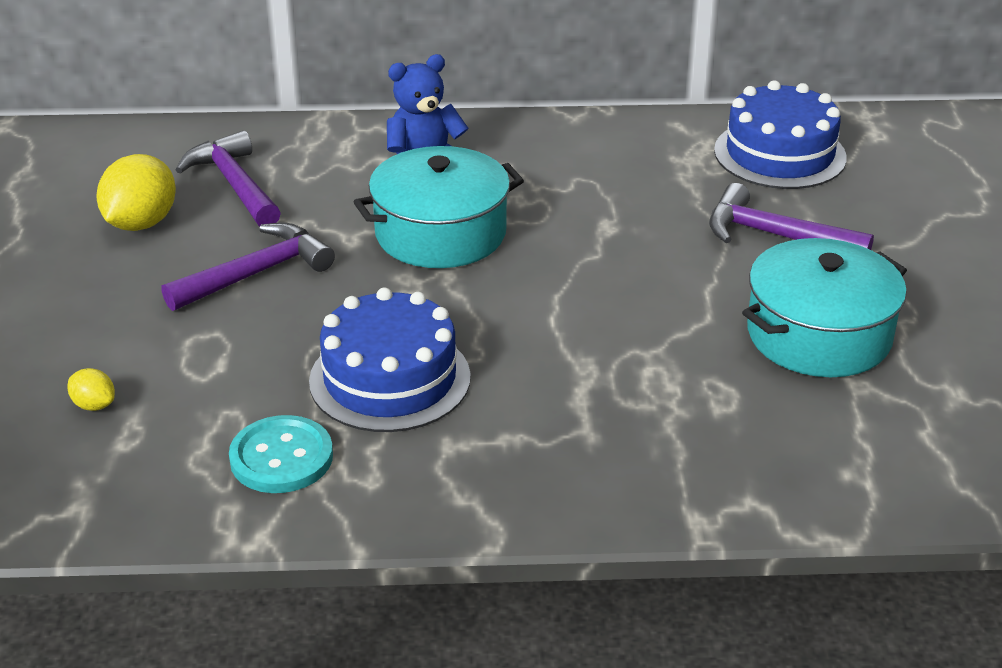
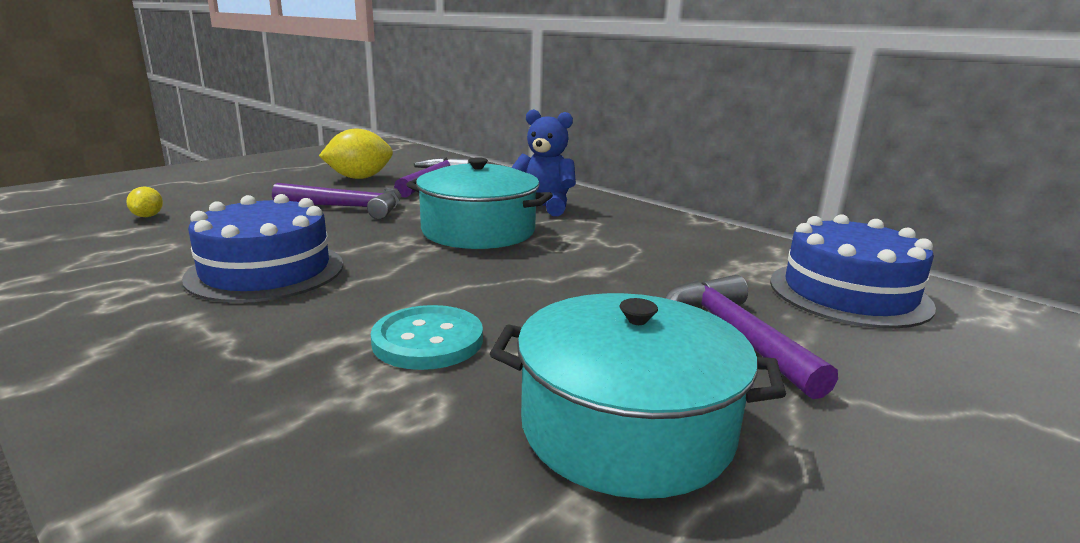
camera: 45 degrees right, 15 degrees down
turquoise button [229,415,333,493] -> turquoise button moved to [371,305,483,370]

